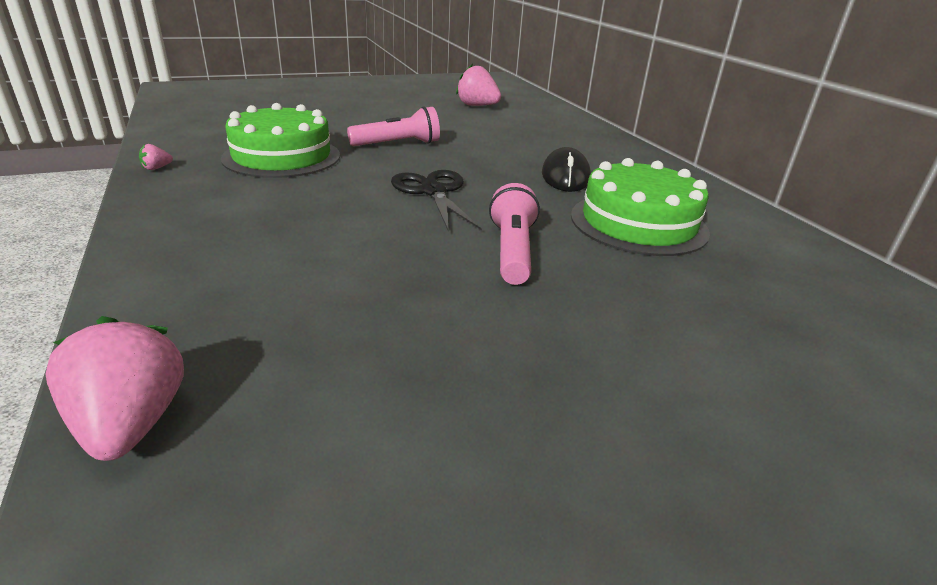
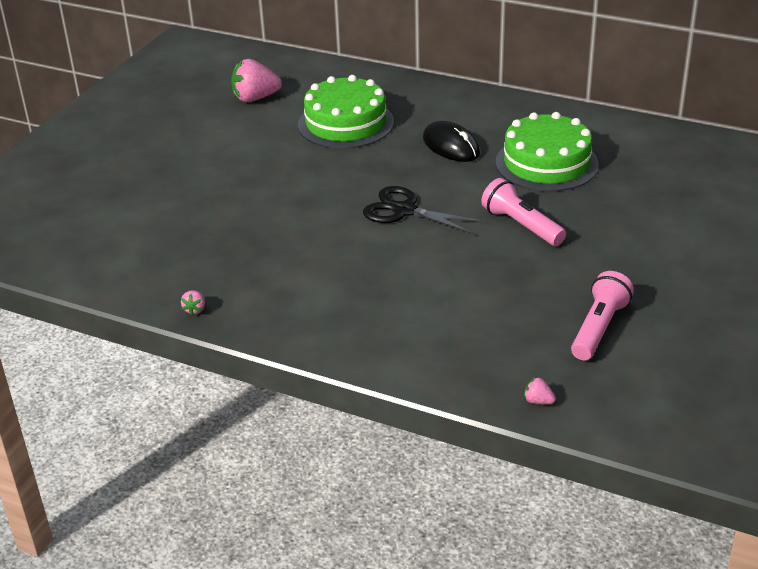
camera: 40 degrees left, 5 degrees up
pink strawberry [46,316,184,461] -> pink strawberry [524,377,556,404], size x0.45
green cake [221,103,340,178] -> green cake moved to [298,75,394,149]
pink flashlight [347,106,440,146] -> pink flashlight moved to [571,271,634,360]

